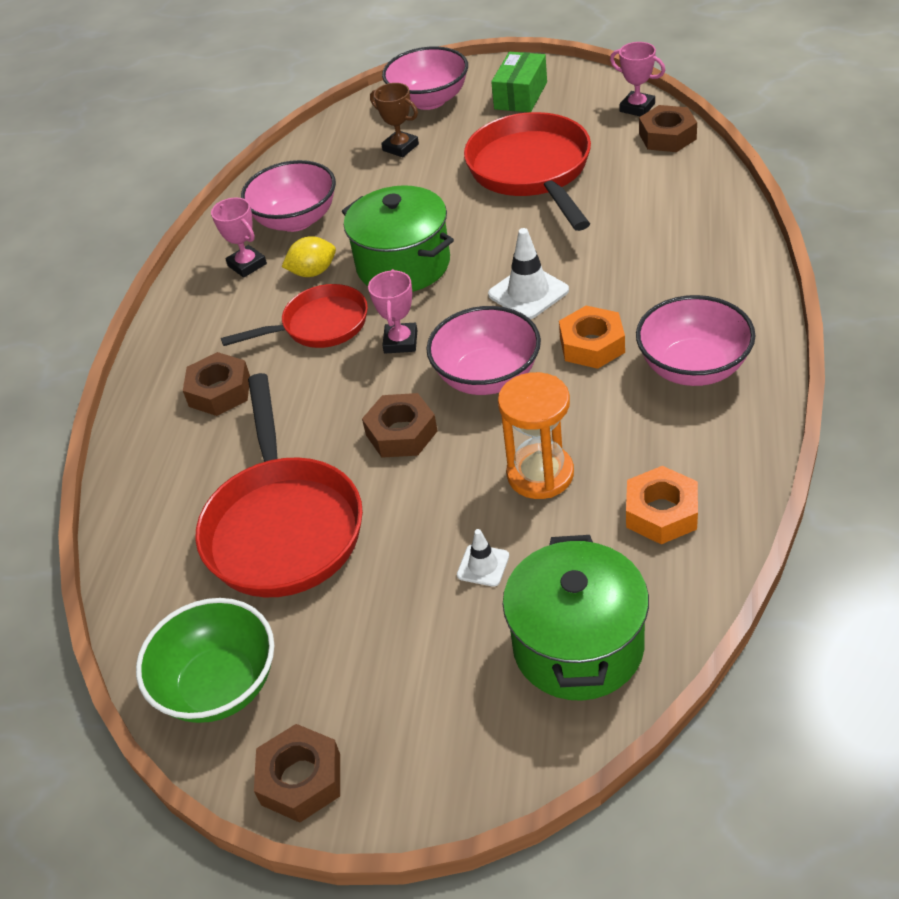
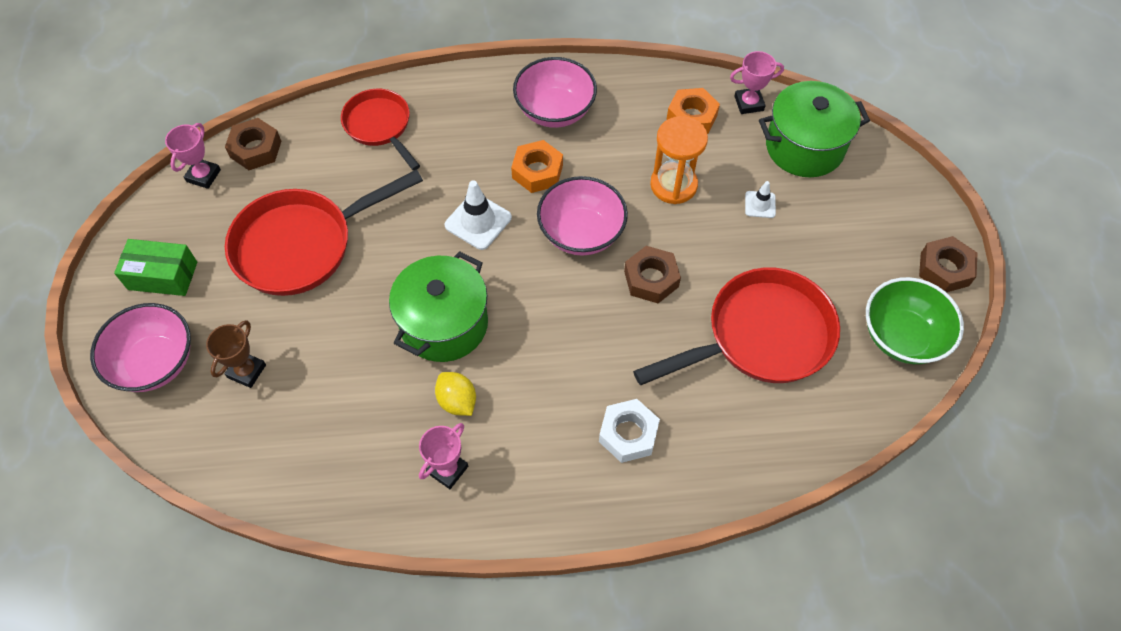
camera: 110 degrees left, 15 degrees up
brown nut [183,352,250,416] -> white nut [599,399,660,463]
red pan [221,284,368,348] -> red pan moved to [341,89,420,171]
pink bowl [241,160,336,232] -> none
pink trophy [368,269,418,353] -> pink trophy moved to [730,51,784,114]

